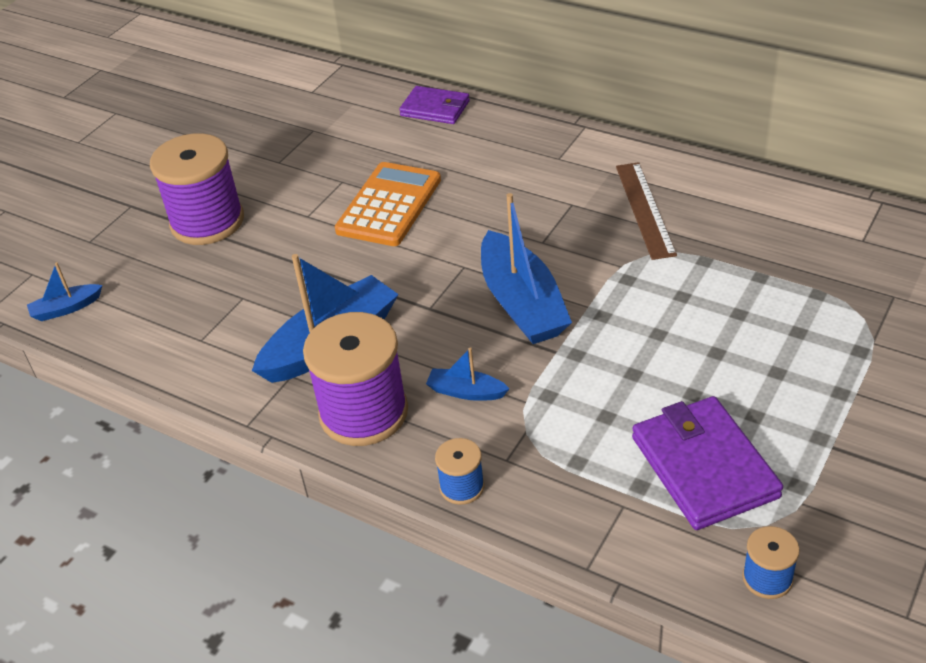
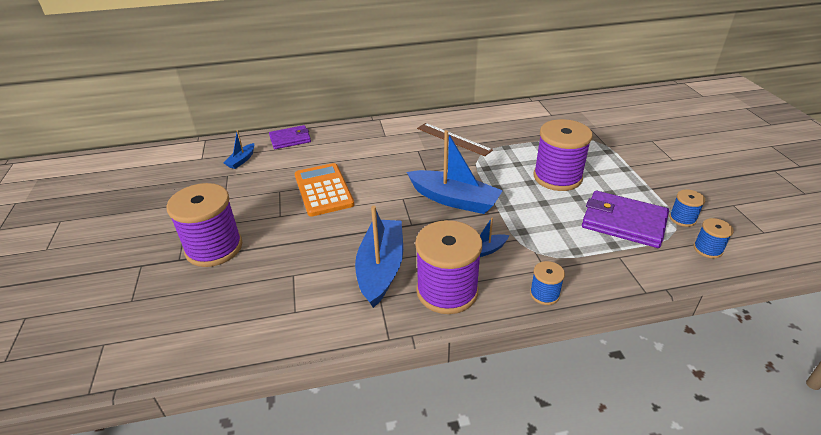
camera: 45 degrees left, 5 degrees down
blue boat [27,262,103,321] -> blue boat moved to [224,130,254,169]
none -> purple spool [533,119,593,191]
none -> blue spool [669,189,705,227]

